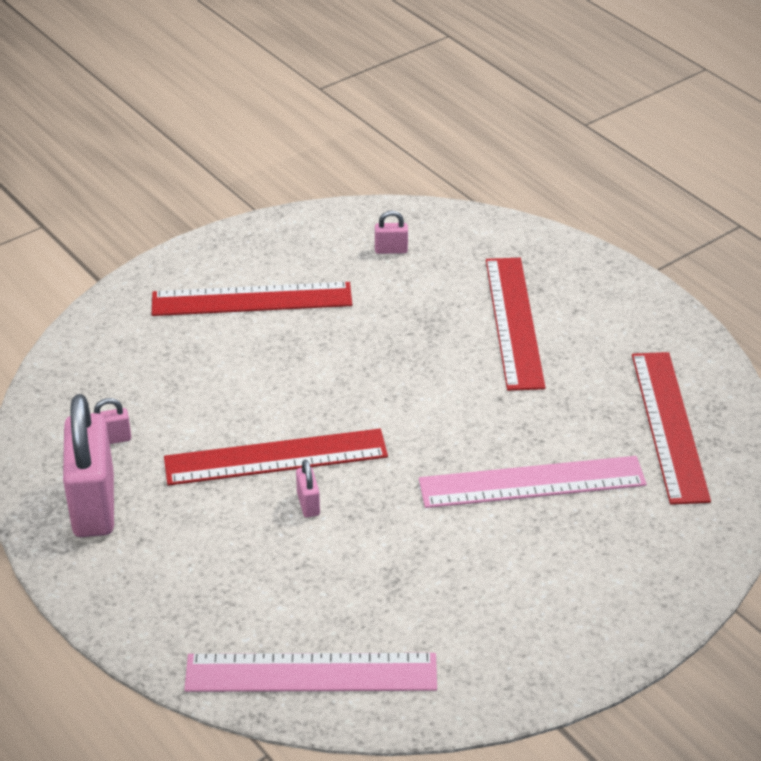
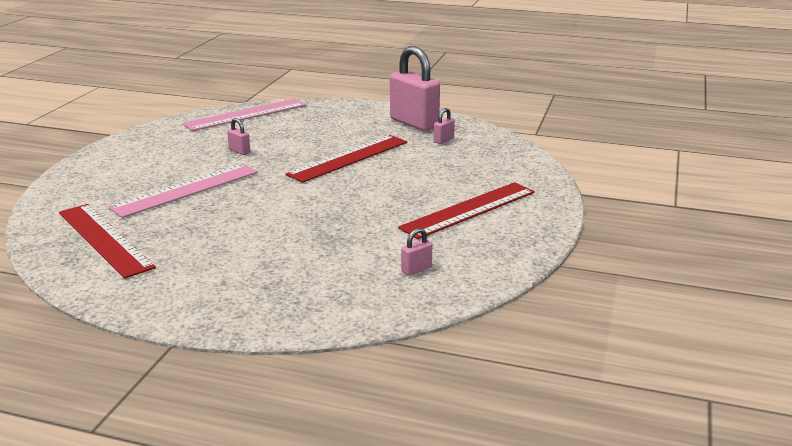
camera: 145 degrees right, 15 degrees down
pink padlock [296,460,320,518] -> pink padlock moved to [227,118,250,155]
red ruler [486,258,546,391] -> none

